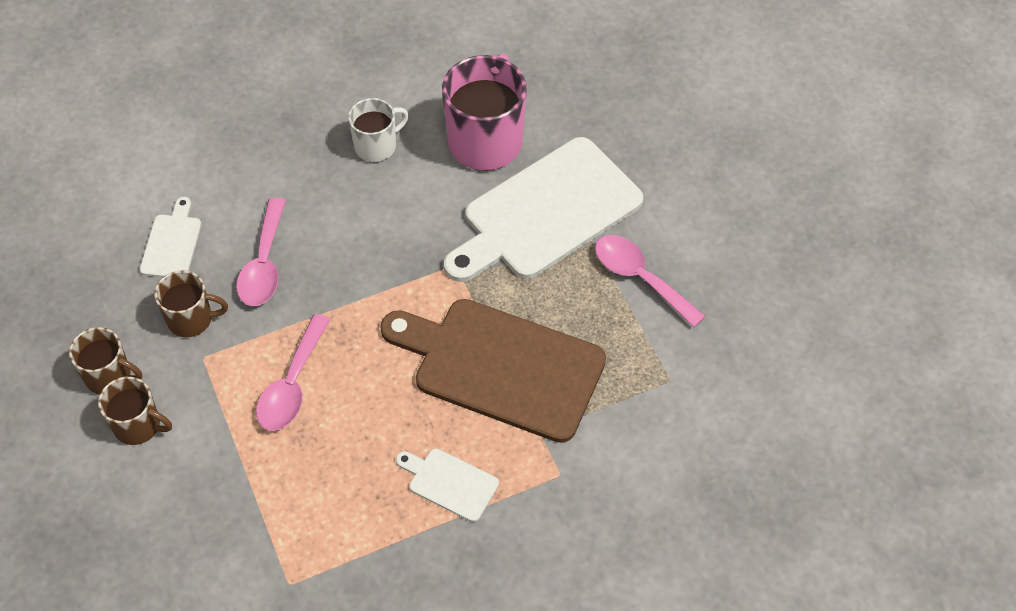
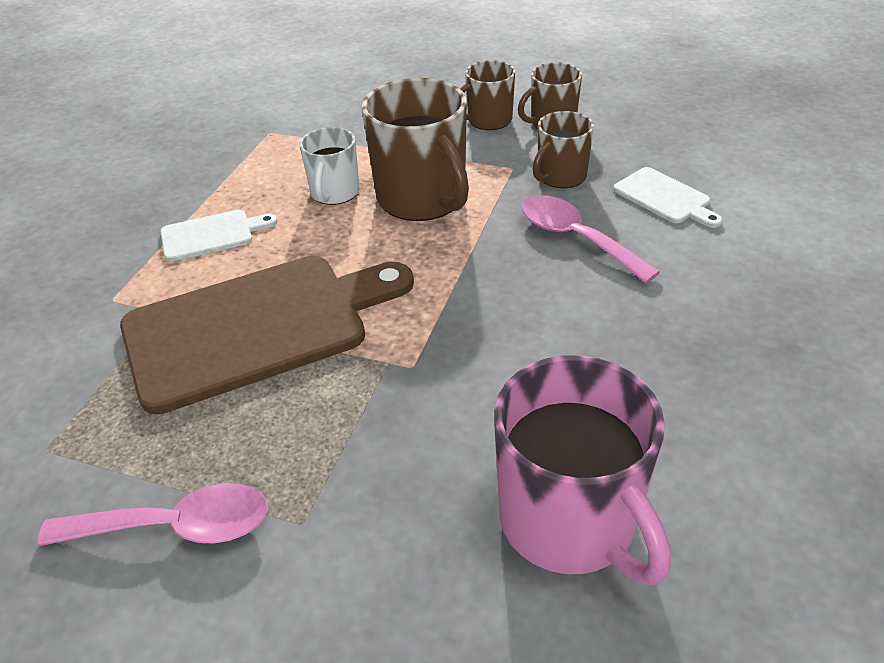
camera: 135 degrees right, 15 degrees down
pink spoon [256,314,330,431] -> brown mug [362,78,469,221]
white mug [348,98,409,162] -> white mug moved to [300,127,360,205]
white cutting board [444,137,643,282] -> none

